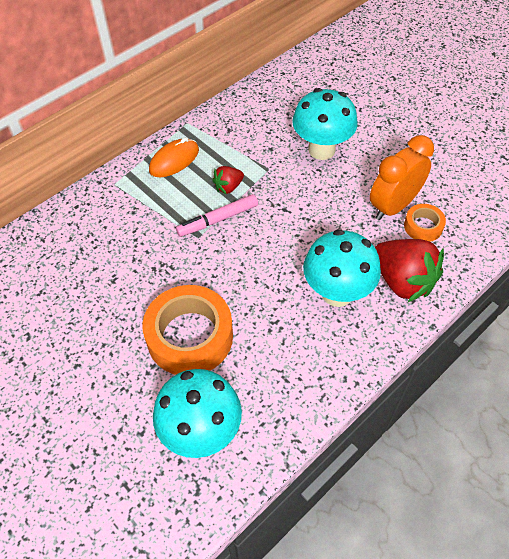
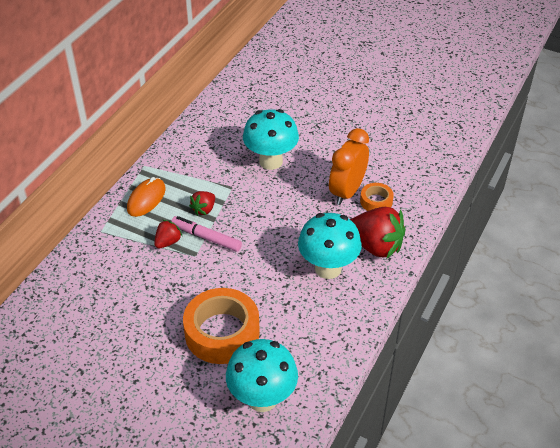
camera: 20 degrees left, 10 degrees down
pink marker [176,194,258,237] -> pink marker turned 75 degrees clockwise [171,216,242,252]
none -> red strawberry [154,220,182,249]

